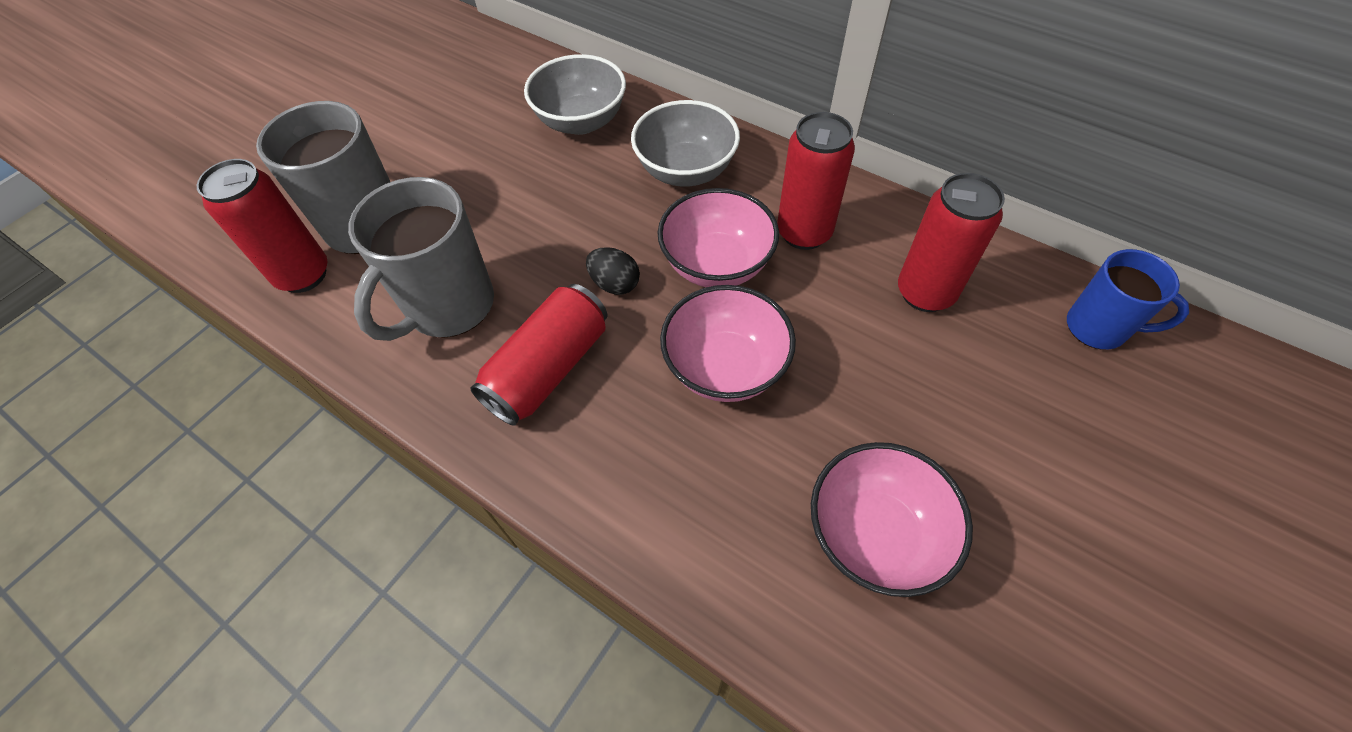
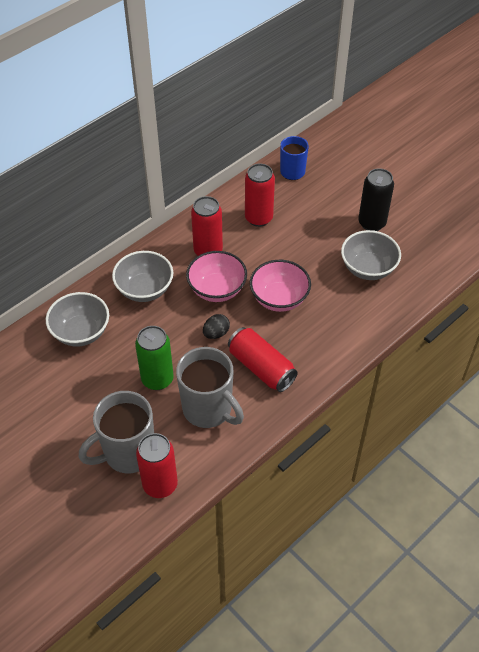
camera: 80 degrees left, 5 degrees down
pink bowl [811,442,973,597] -> grey bowl [341,230,401,280]
none -> green can [135,326,174,390]
none -> black can [358,168,394,231]

